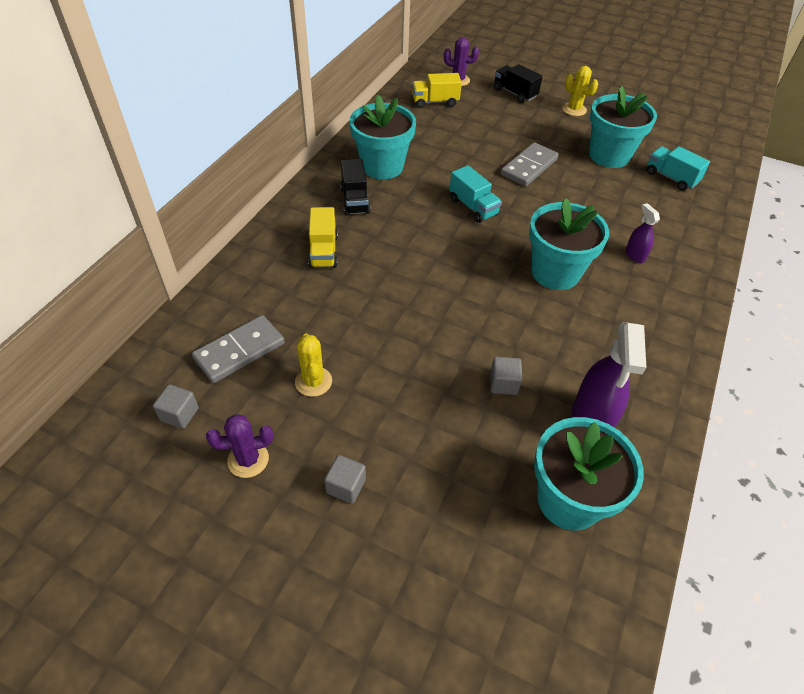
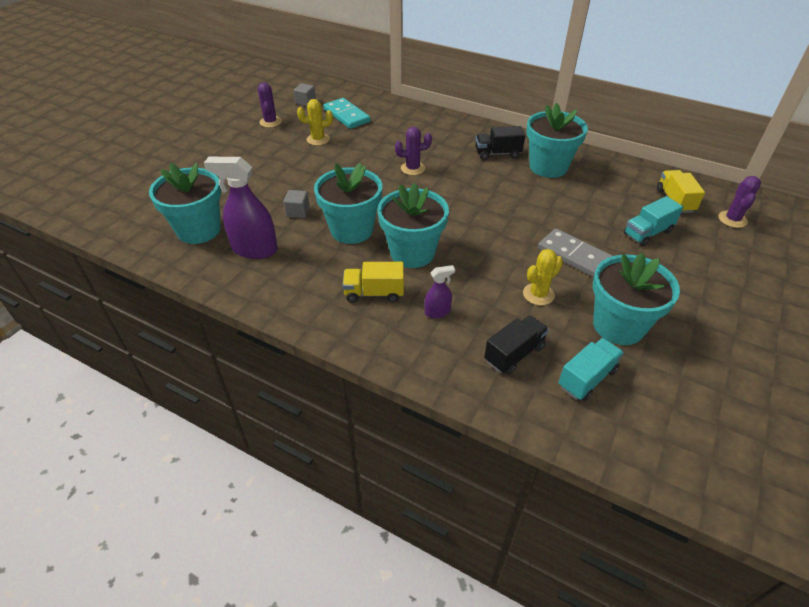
camera: 95 degrees right, 5 degrees down
grey domino [192,315,285,383] -> turquoise domino [323,98,370,129]
yellow truck [308,207,338,268] -> yellow truck moved to [343,262,404,303]
grey cube [324,455,366,504] -> none
turquoise truck [449,165,502,223] -> turquoise truck moved to [624,196,683,246]
black truck [494,64,543,103] -> black truck moved to [484,316,549,375]
yellow cactus [562,66,598,116] -> yellow cactus moved to [523,249,563,305]
none -> turquoise flower pot [314,163,382,244]
none -> purple cactus [395,127,432,175]

